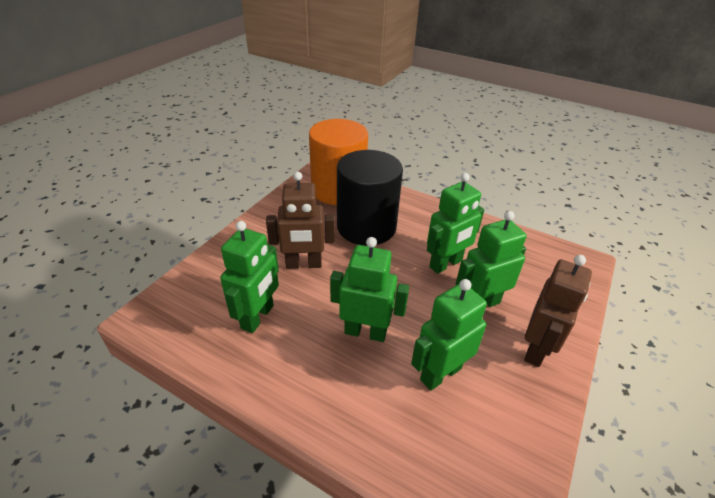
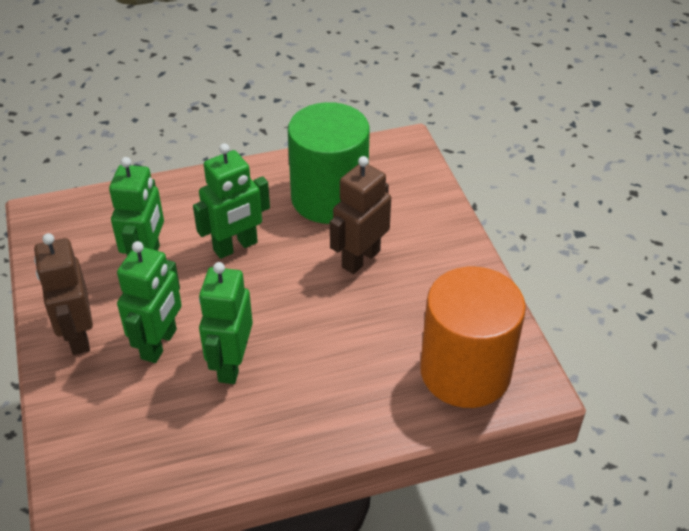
camera: 135 degrees right, 5 degrees up
green robot [220,221,279,333] -> green cylinder [288,102,370,224]
black cylinder [337,150,403,246] -> none

